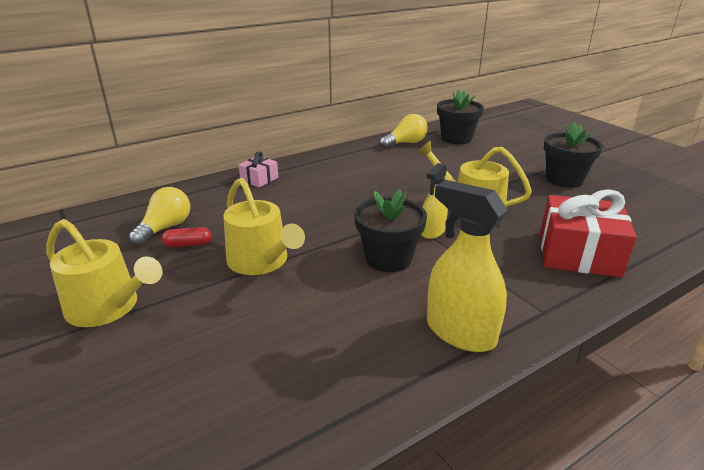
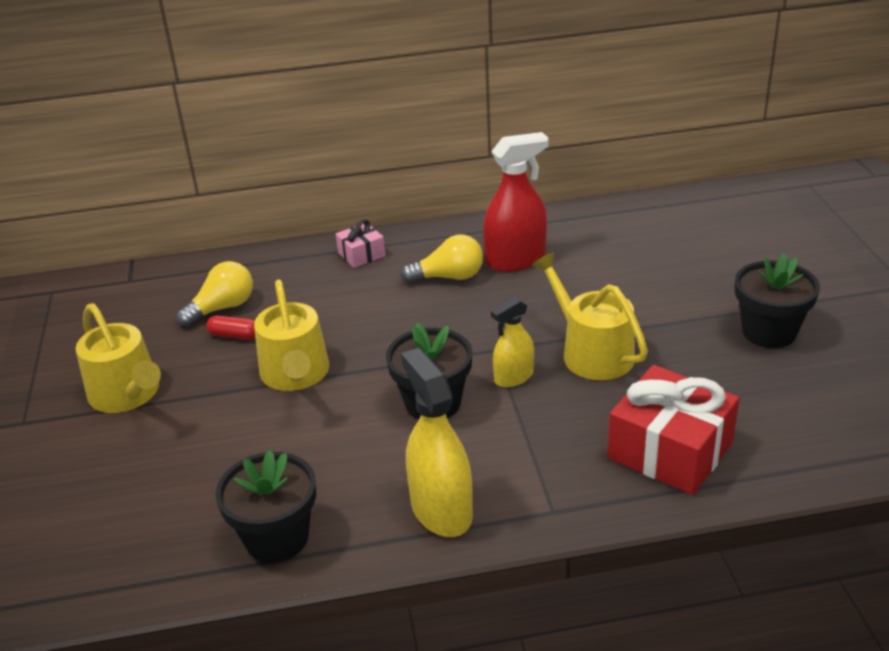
camera: 25 degrees right, 5 degrees up
yellow light bulb [380,114,428,148] -> yellow light bulb moved to [401,235,483,283]
black flower pot [437,89,484,145] -> black flower pot moved to [215,450,316,563]
none -> red spray bottle [483,132,549,272]

